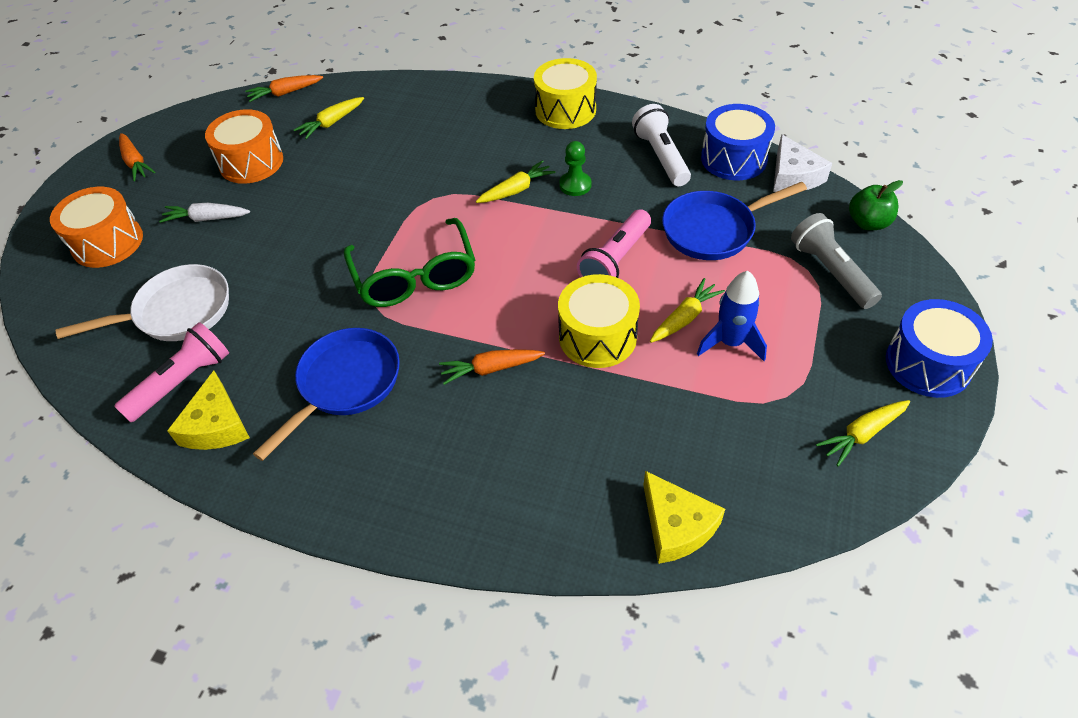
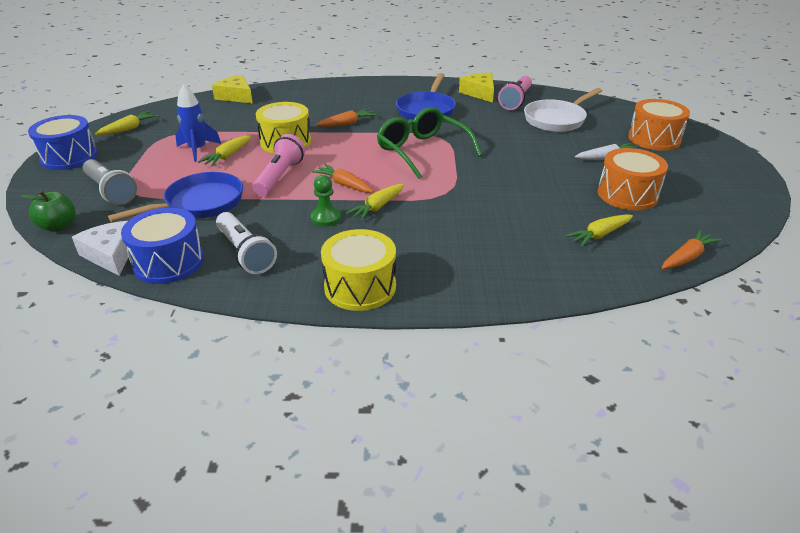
camera: 160 degrees right, 15 degrees down
orange carrot [119,133,155,181] -> orange carrot moved to [312,164,374,193]
yellow carrot [294,97,364,139] -> yellow carrot turned 150 degrees counterclockwise [565,214,633,247]

